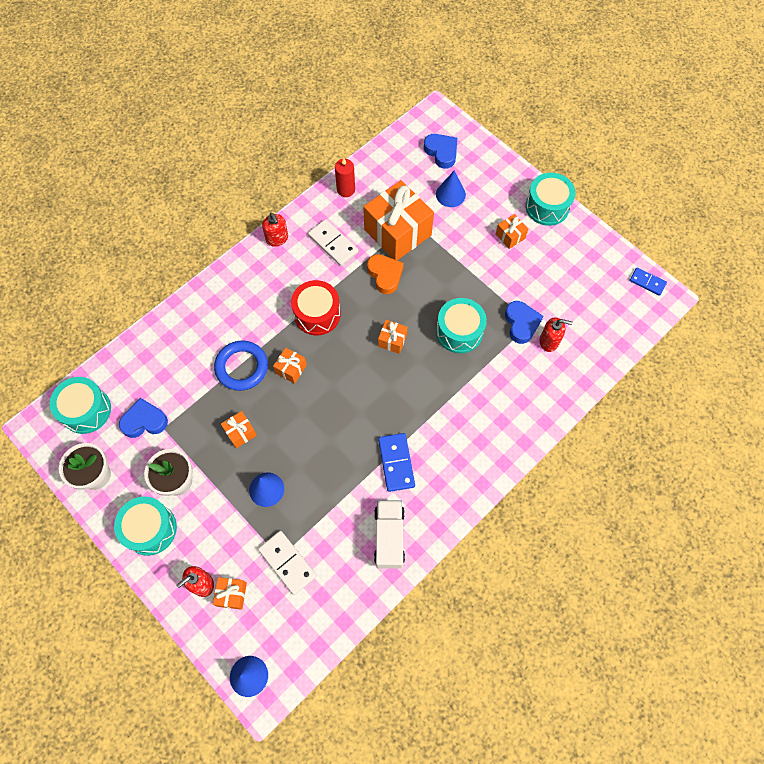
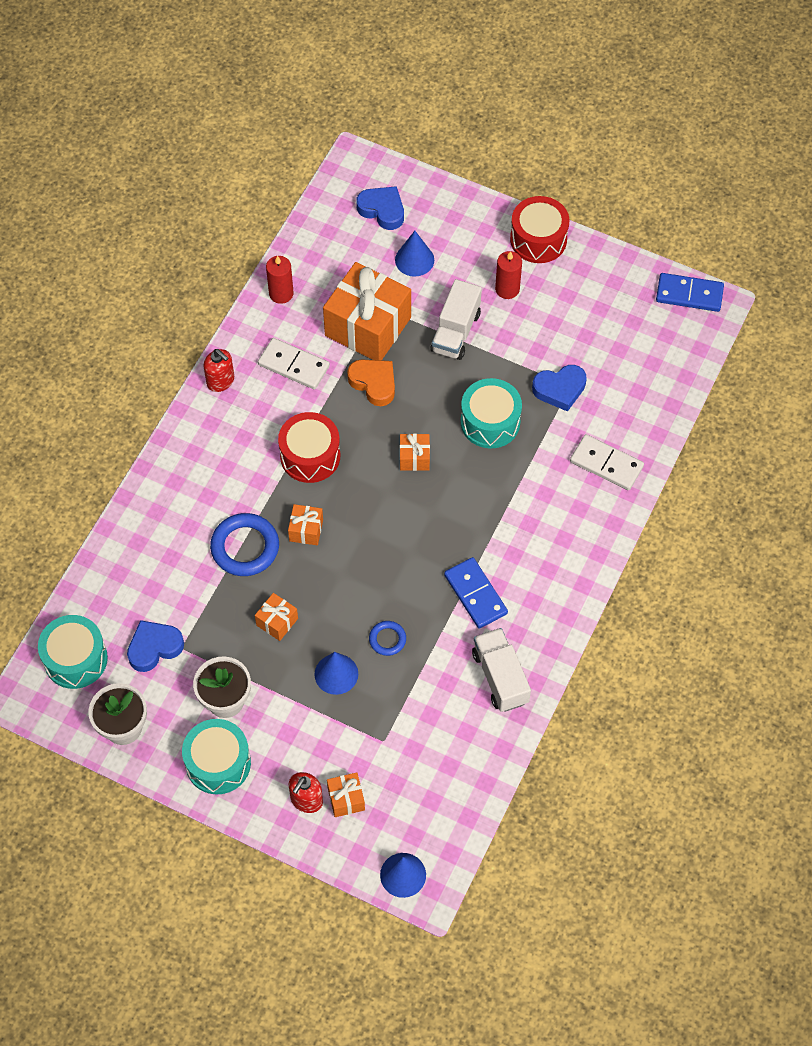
camera: 20 degrees left, 5 degrees down
white domino [258,531,317,595] -> white domino moved to [570,434,644,490]
orange gift [496,214,528,249] -> red candle [495,251,522,299]
blue heart [505,301,544,344] -> blue heart turned 105 degrees clockwise [532,365,587,412]
turquoise drum [525,173,576,226] -> red drum [510,196,570,263]
red soap dispenser [540,317,573,352] -> none
blue domino [629,268,667,296] -> blue domino [656,273,724,312], size x1.53
none -> blue ring [369,621,406,656]
none -> white truck [431,279,482,360]

